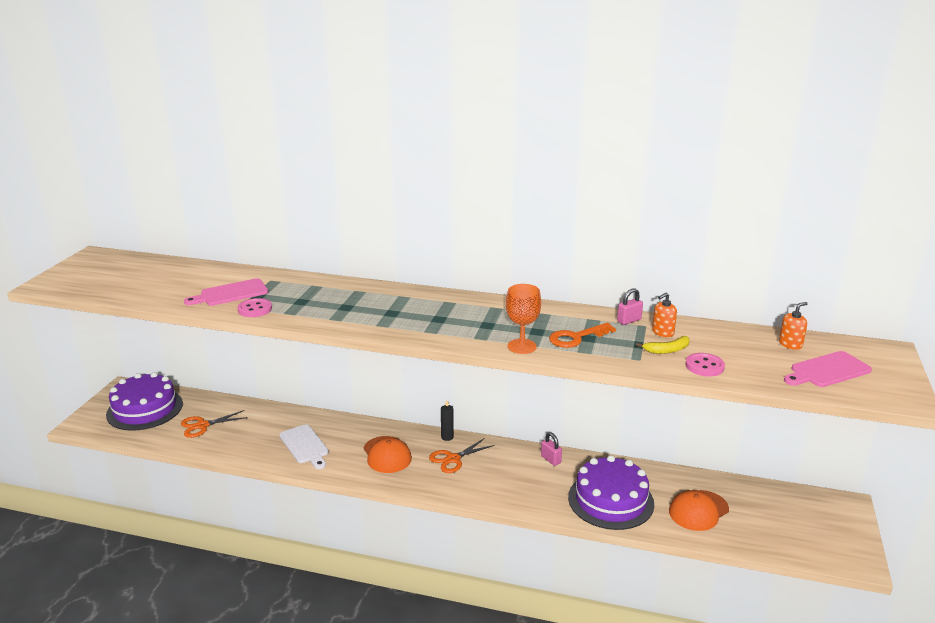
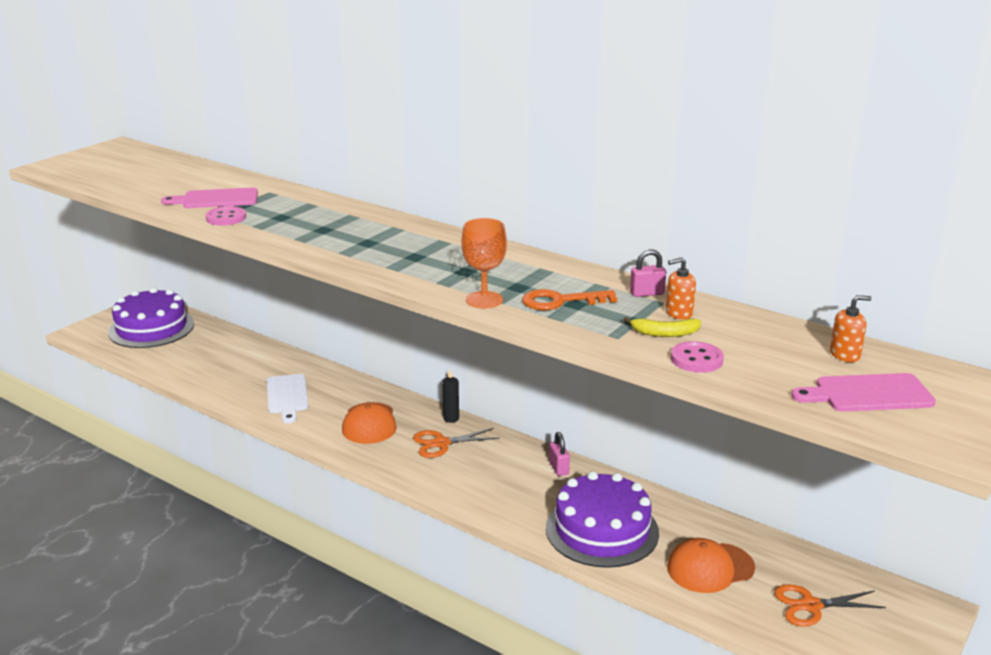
camera: 20 degrees right, 0 degrees up
orange scissors [181,410,247,438] -> orange scissors moved to [774,584,886,626]

